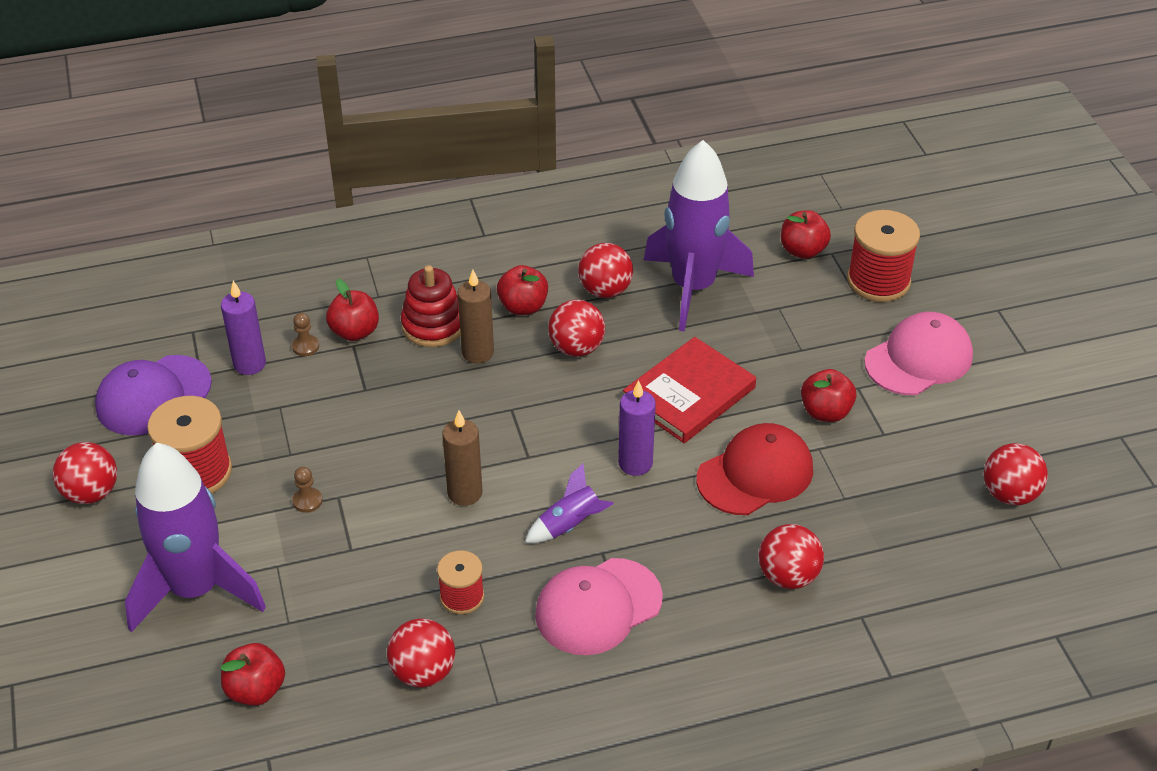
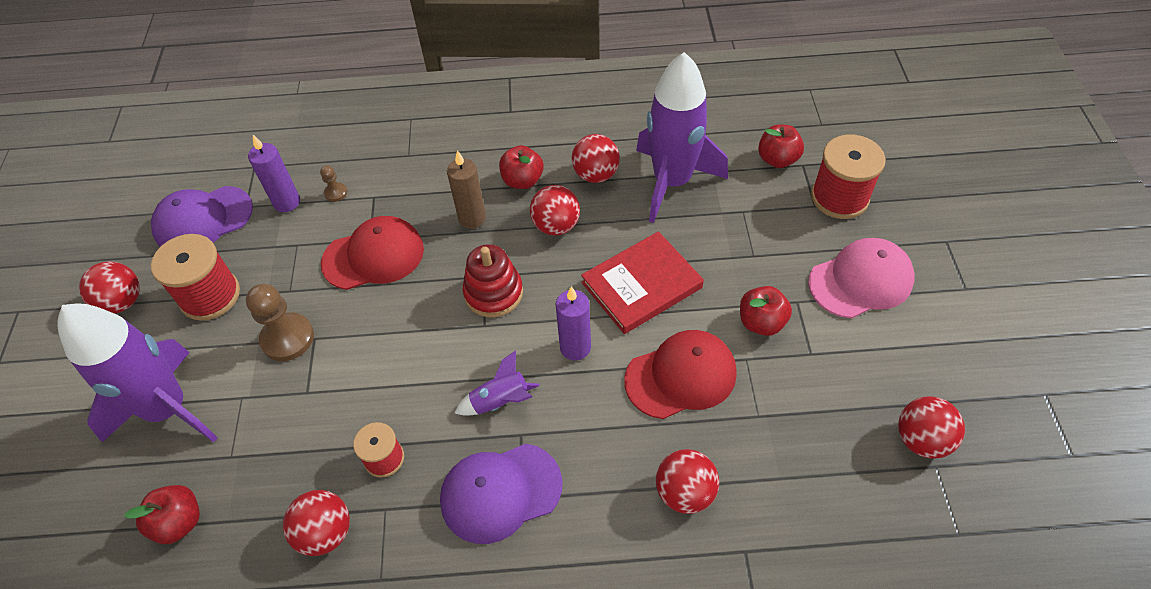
camera: 15 degrees right, 10 degrees up
brown pawn [292,467,323,513] -> brown pawn [246,284,314,361], size x2.04
red apple [326,279,379,341] -> none
red stacking toy [401,265,461,347] -> red stacking toy moved to [463,244,523,317]
brown candle [442,410,482,506] -> none
pink cap [535,558,663,655] -> purple cap [440,444,563,544]
none -> red cap [321,216,424,290]

